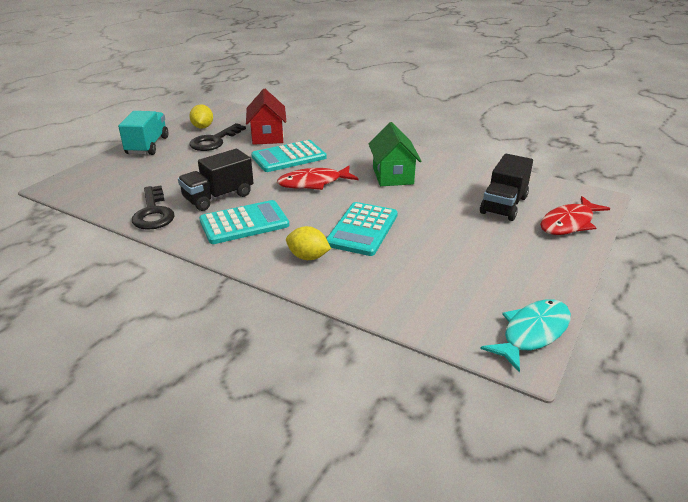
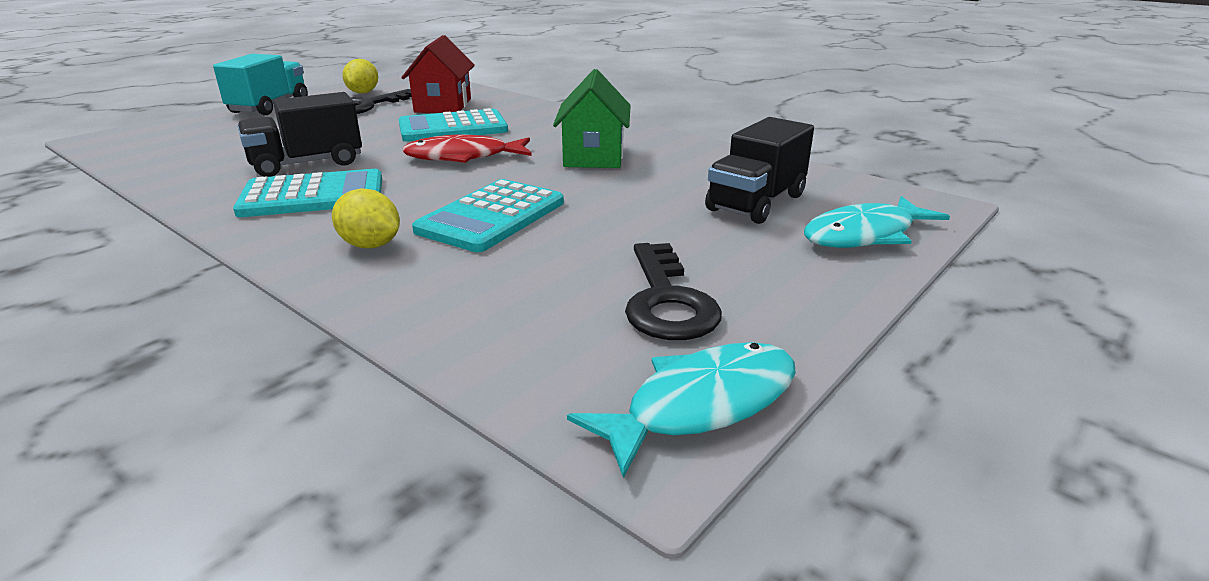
camera: 10 degrees right, 5 degrees down
black key [132,186,175,230] -> black key moved to [625,243,722,340]
red fish [540,196,610,235] -> turquoise fish [804,196,950,248]

